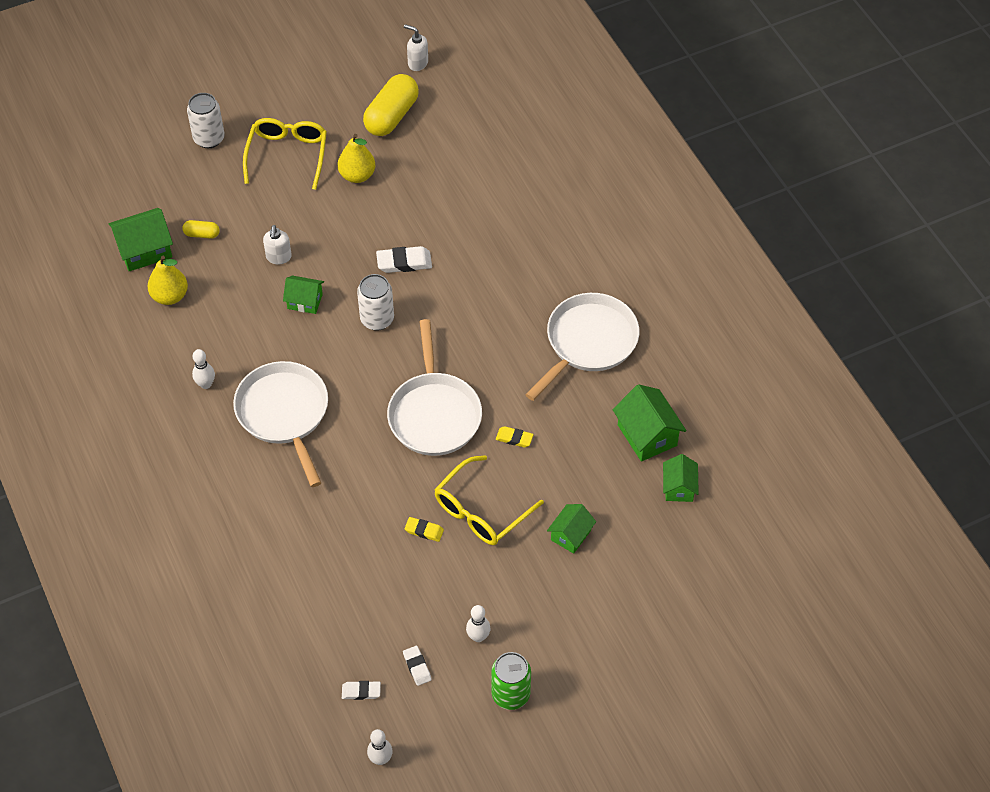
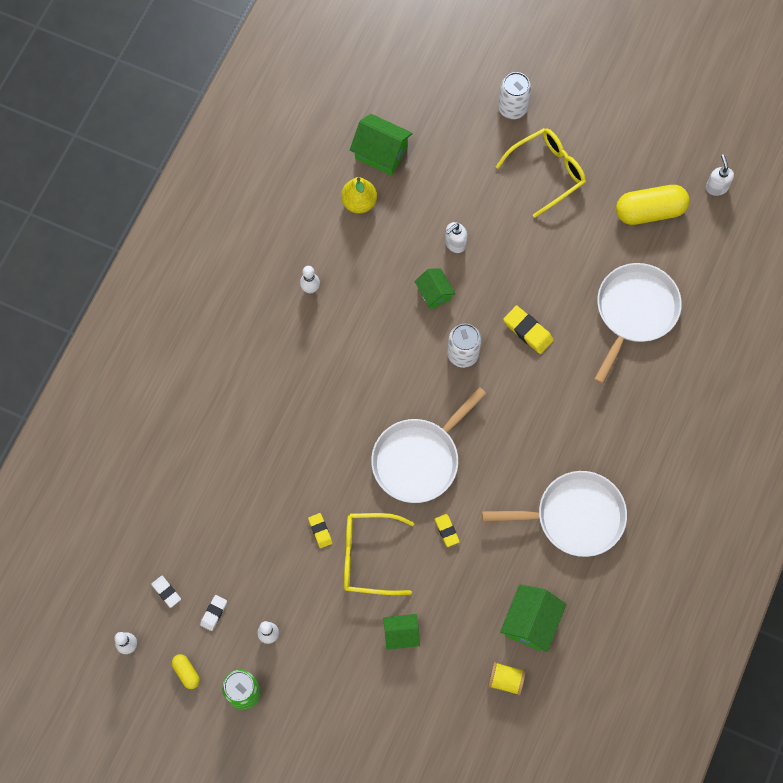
camera: 50 degrees right, 15 degrees up
yellow capsule [182,220,220,239] -> yellow capsule moved to [172,654,200,689]
white pan [233,361,328,487] -> white pan moved to [594,263,682,384]
yellow pear [338,134,375,183] -> none
white eraser [376,246,432,273] -> yellow eraser [503,306,553,354]
green house [663,454,699,502] -> yellow spool [488,662,526,695]

